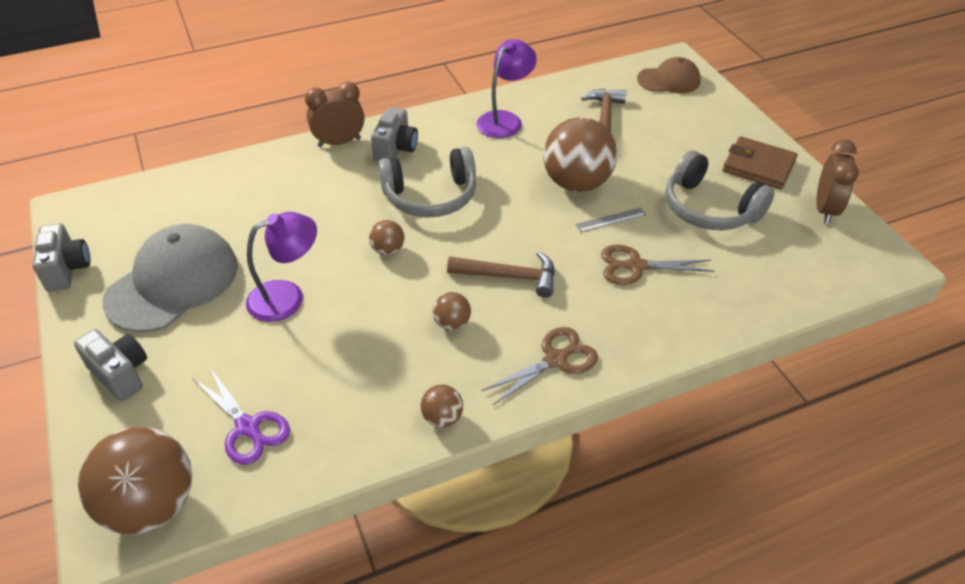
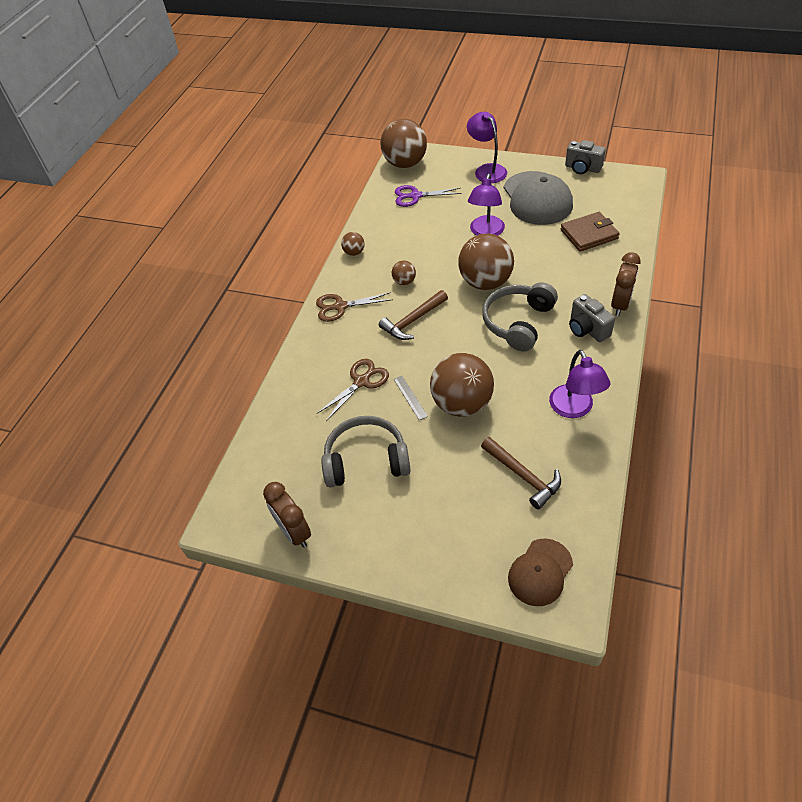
camera: 135 degrees right, 5 degrees up
grey camera [74,329,147,401] -> purple lamp [467,112,507,183]
brown ball [369,220,405,255] -> brown ball [458,234,514,290], size x2.21
brown scissors [482,327,598,405] -> brown scissors turned 75 degrees clockwise [316,292,393,322]
grey ruler [575,207,646,232] -> grey ruler turned 45 degrees counterclockwise [394,376,428,420]
brown wallet [723,136,798,190] -> brown wallet moved to [560,212,620,252]

